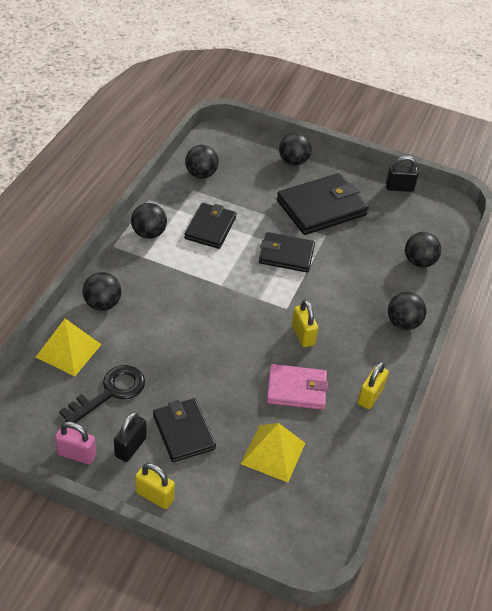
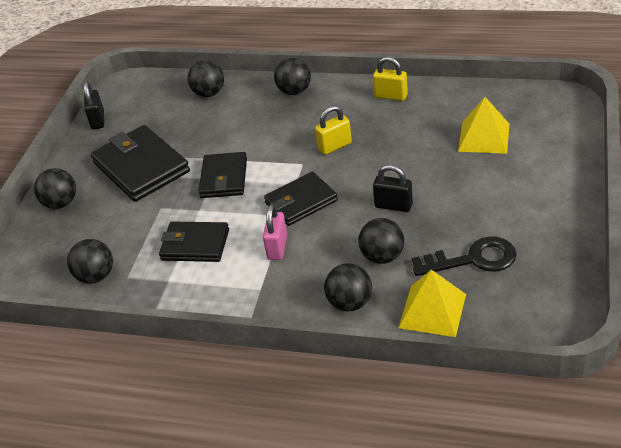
camera: 90 degrees left, 5 degrees down
pink padlock [55,422,96,464] -> pink padlock moved to [263,204,287,260]
black key [59,365,145,423] -> black key turned 135 degrees clockwise [412,236,517,276]
black padlock [114,412,147,462] -> black padlock moved to [373,165,413,212]
black ball [131,203,167,239] -> black ball moved to [358,218,404,264]
yellow padlock [135,463,175,509] -> none
black wallet [153,398,216,462] -> black wallet moved to [264,171,338,226]
pink wallet [267,364,328,410] -> none

